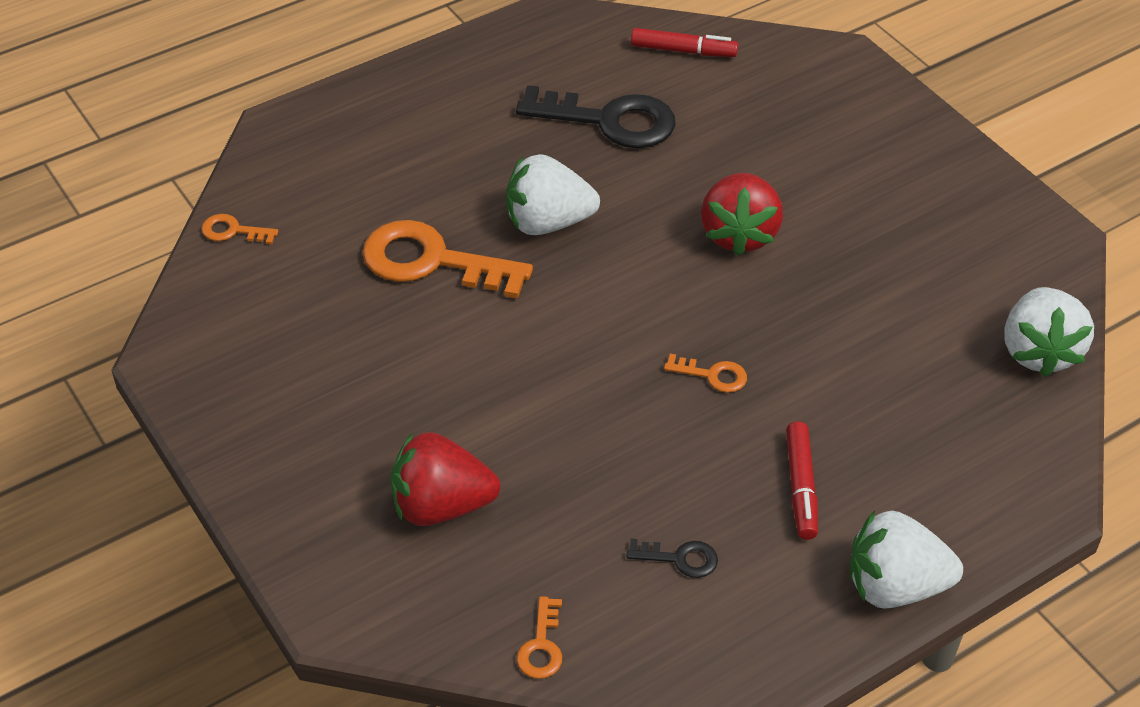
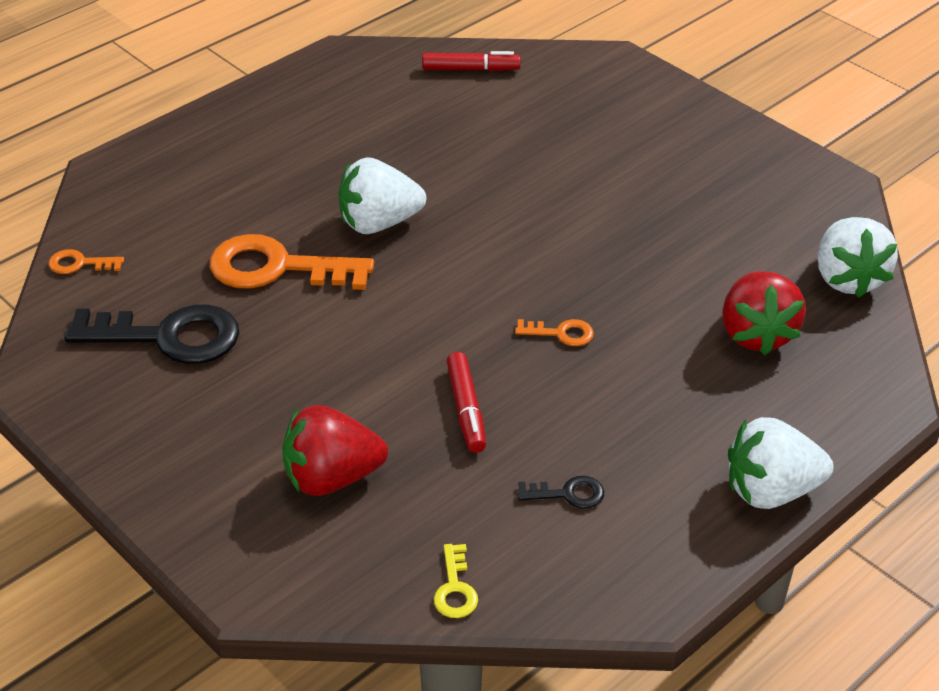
camera: 10 degrees left, 5 degrees down
black key [516,85,676,148] -> black key moved to [64,304,239,364]
orange key [516,596,562,679] -> yellow key [434,544,478,618]
red strawberry [701,173,783,256] -> red strawberry moved to [722,271,806,355]
red marker [786,422,818,540] -> red marker moved to [446,352,486,453]

